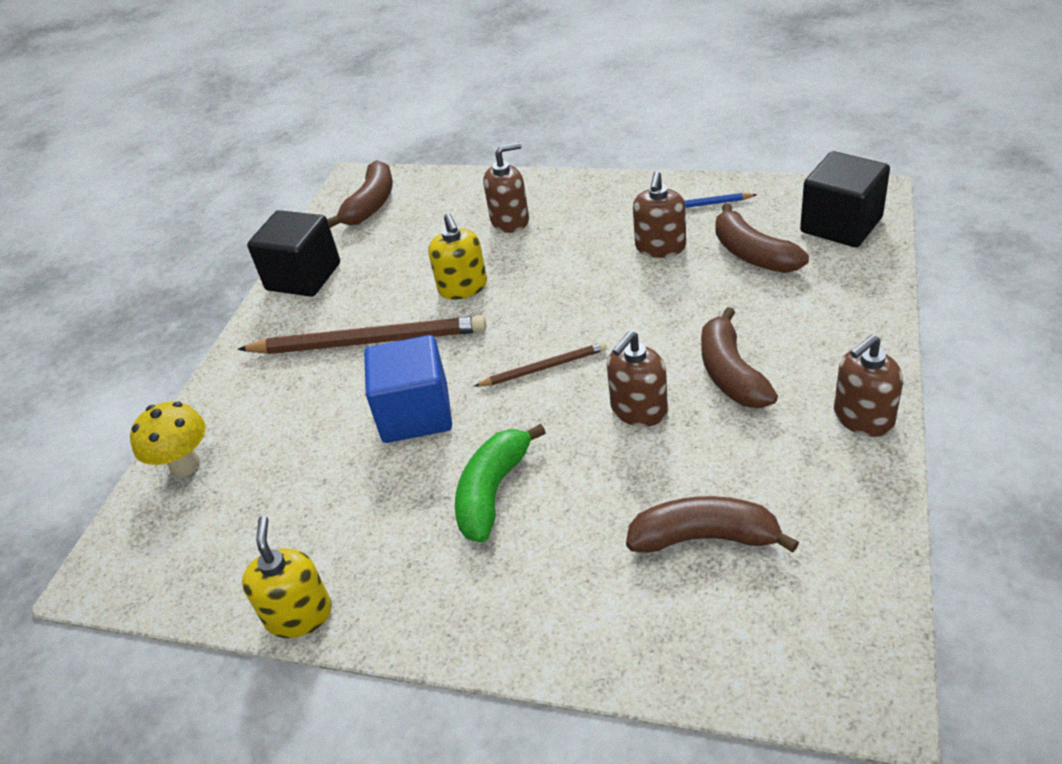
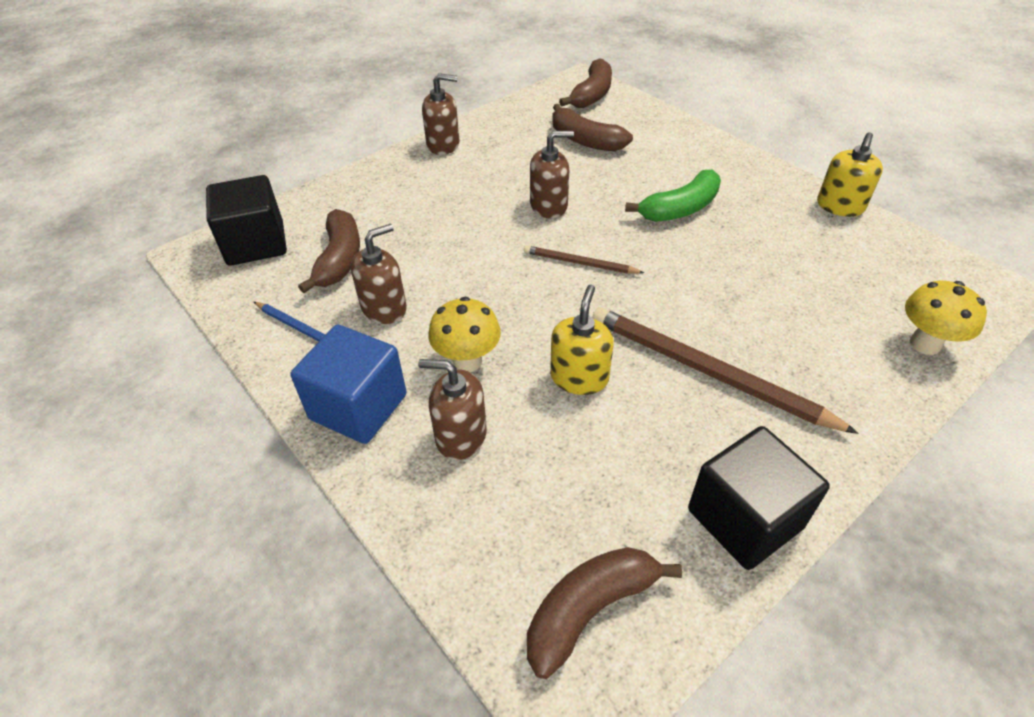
camera: 150 degrees left, 5 degrees up
blue cube [364,335,452,443] -> blue cube moved to [291,324,407,444]
brown banana [701,307,778,408] -> brown banana moved to [559,58,612,108]
none -> yellow mushroom [428,297,501,372]

